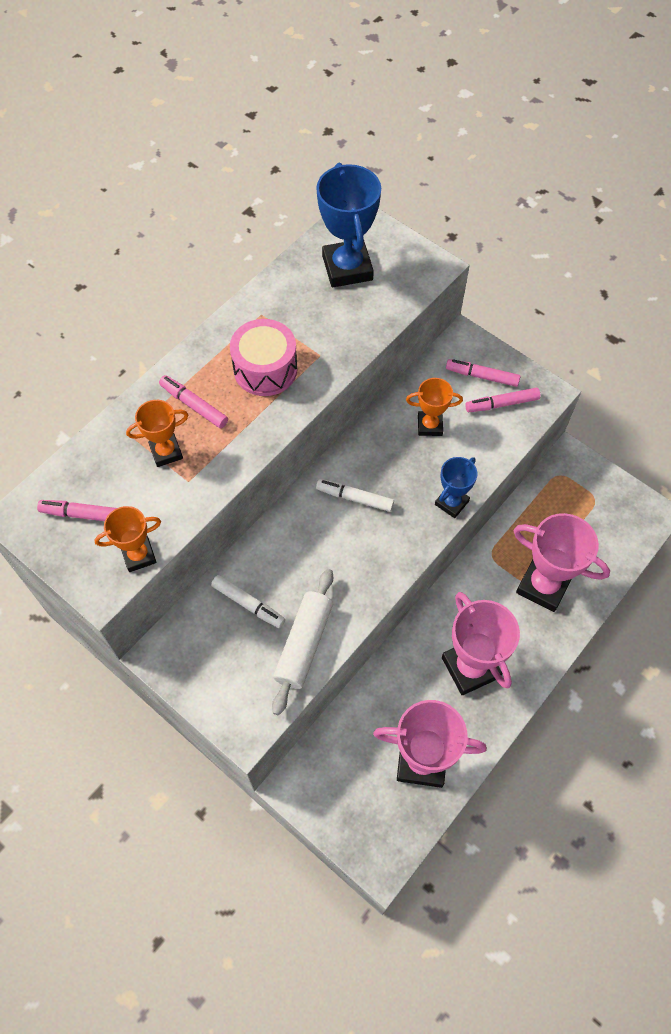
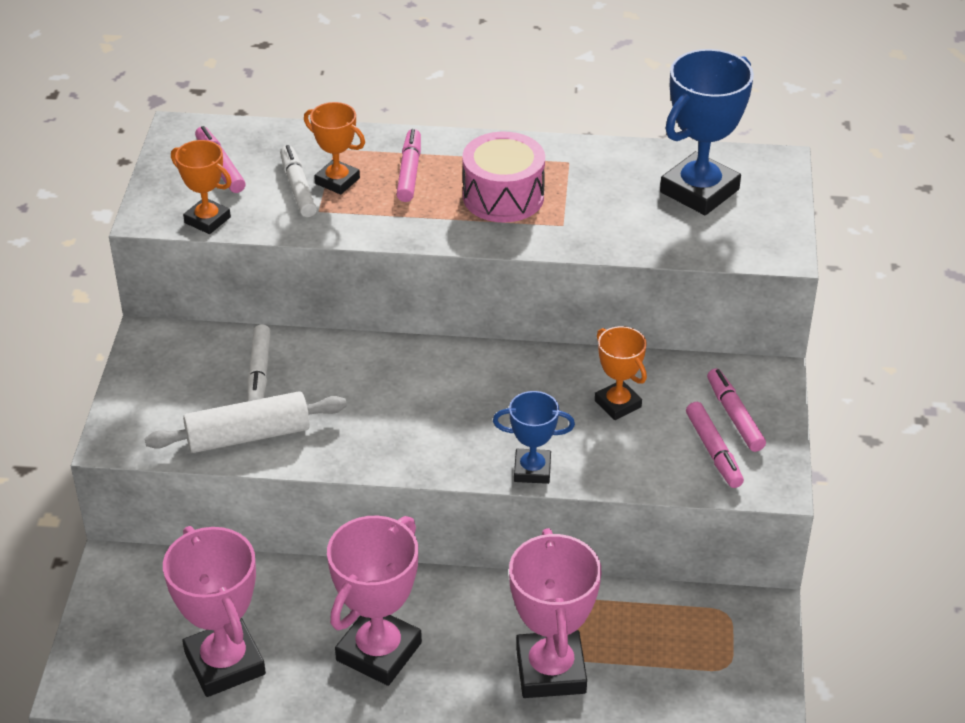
camera: 55 degrees right, 20 degrees down
white marker [316,479,394,512] -> white marker moved to [280,145,317,217]
pink marker [465,388,540,412] -> pink marker turned 150 degrees counterclockwise [686,402,744,488]

